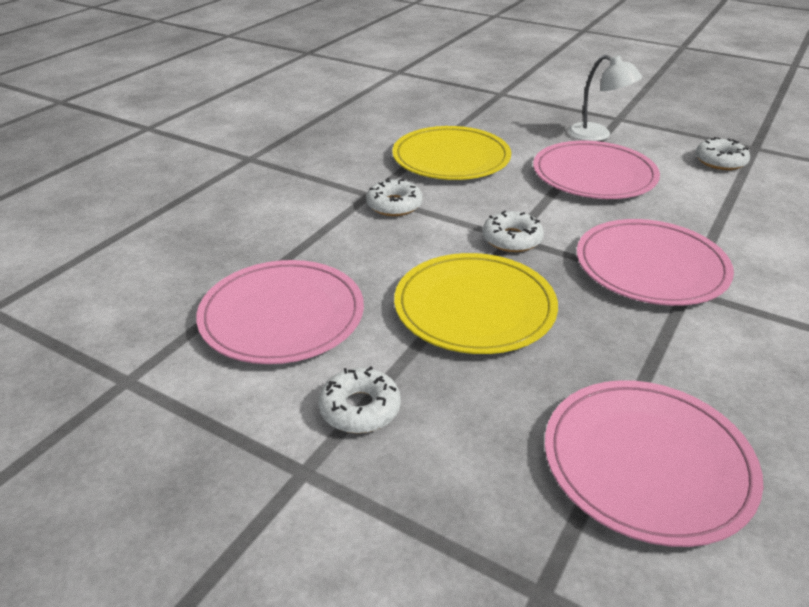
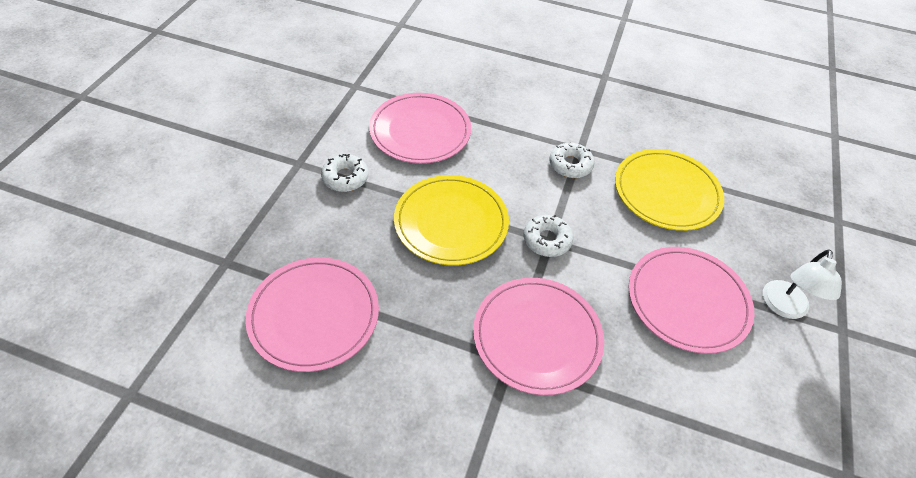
camera: 75 degrees right, 15 degrees up
white donut [696,137,750,170] -> none

